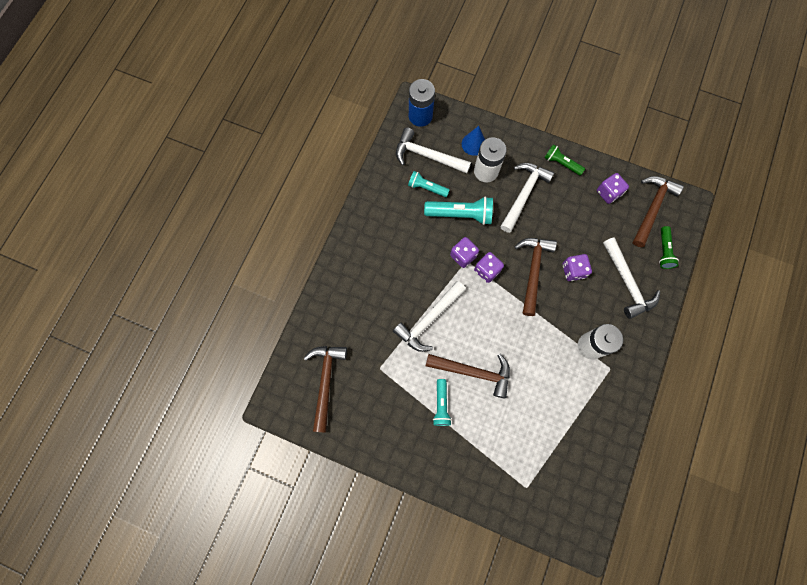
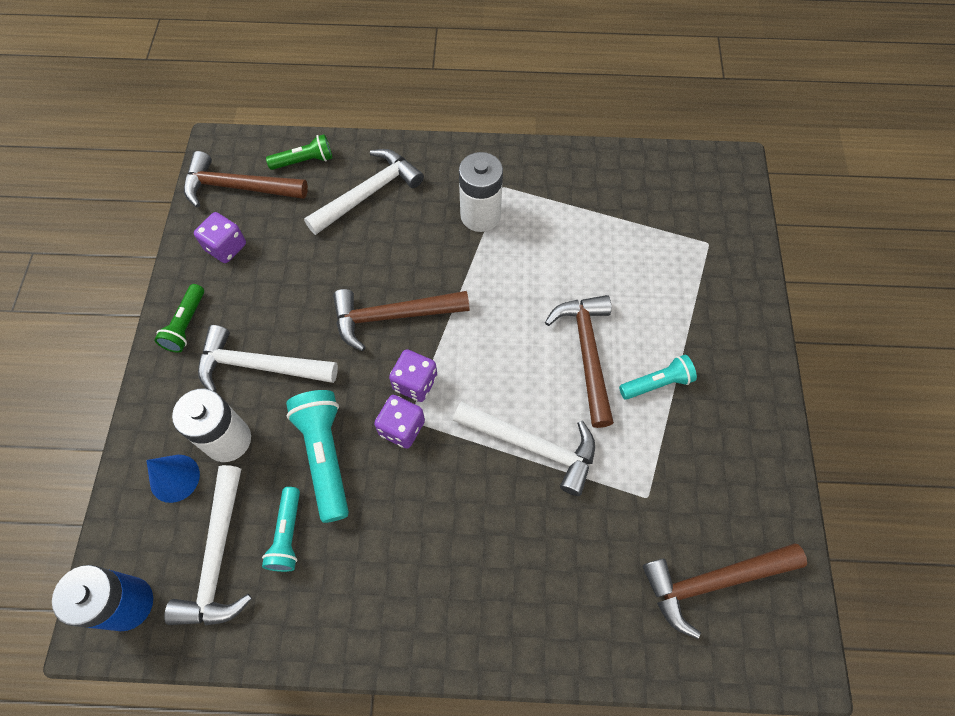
camera: 110 degrees left, 10 degrees down
purple dice [563,254,592,281] -> none

